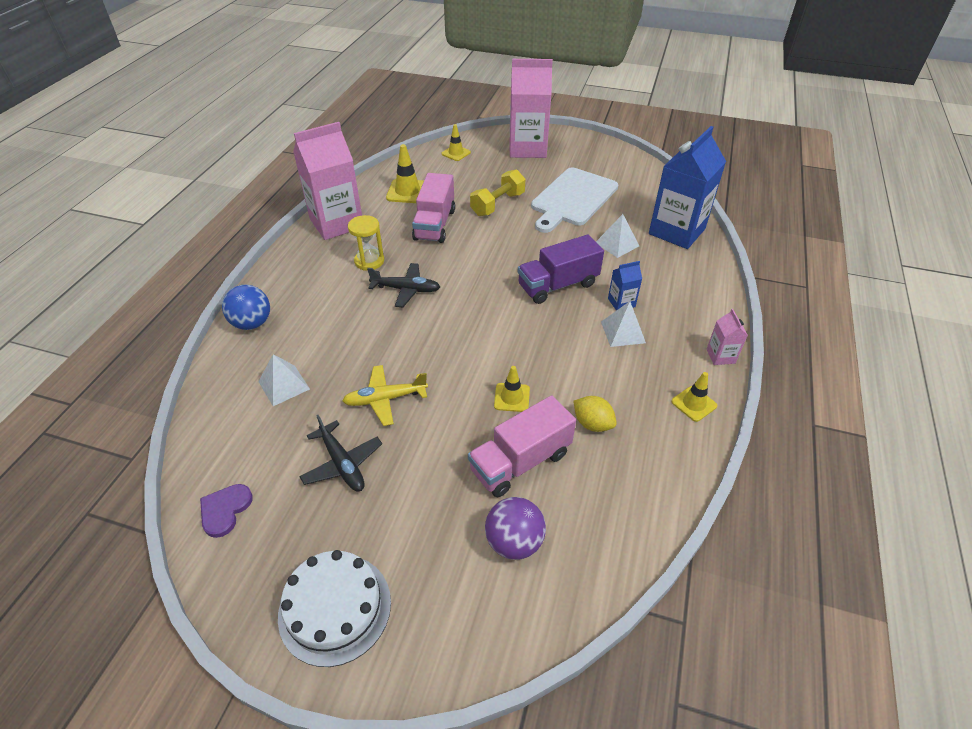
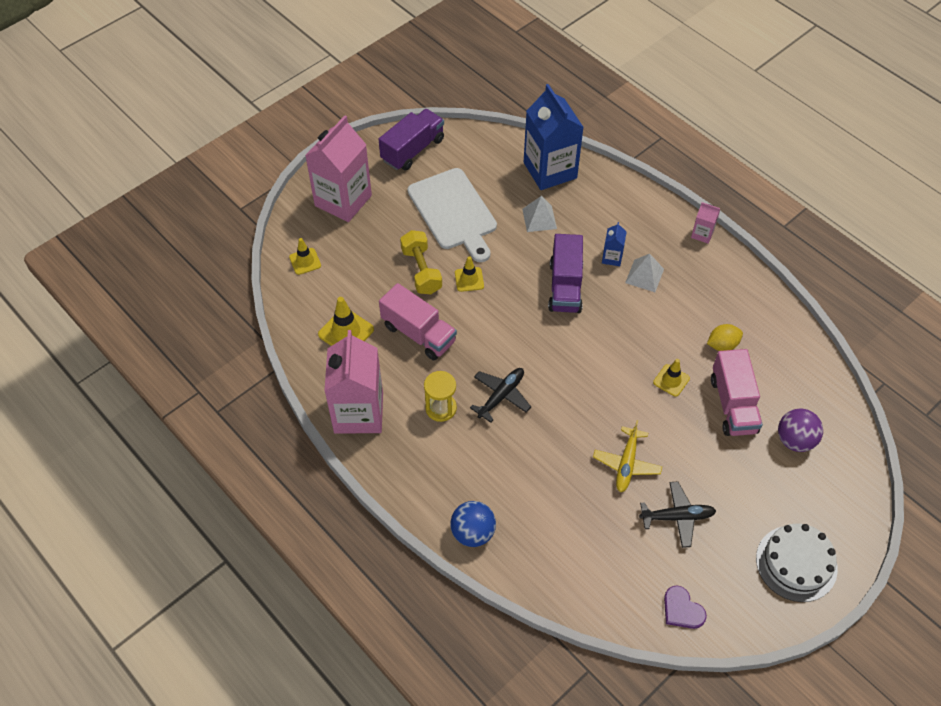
camera: 60 degrees left, 10 degrees up
white pyramid [258,354,310,406] -> none
yellow traffic cone [671,372,717,422] -> yellow traffic cone moved to [455,256,484,292]
none -> purple truck [378,109,444,171]

